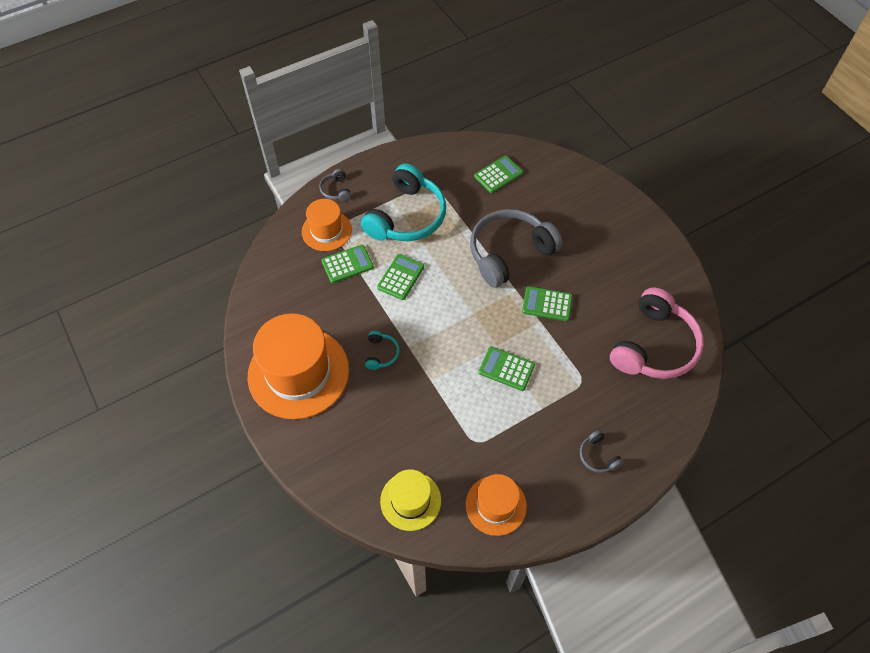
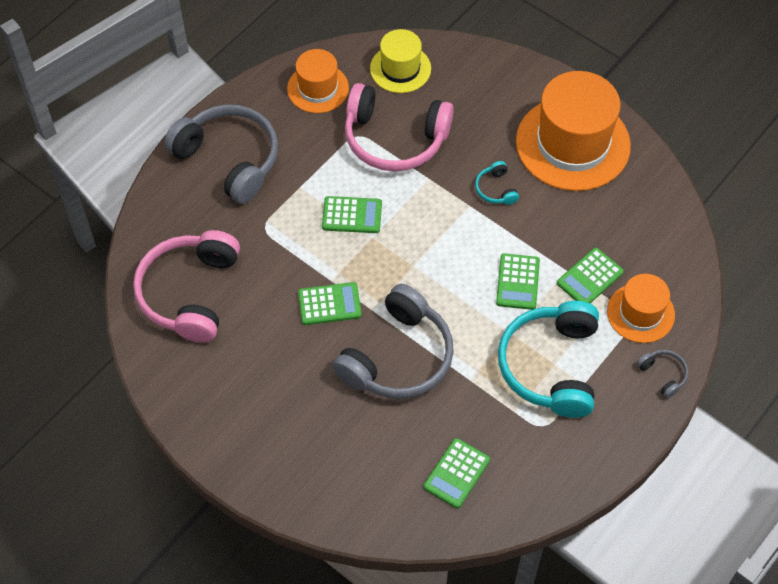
camera: 160 degrees right, 0 degrees up
grey headphones [580,430,624,473] -> grey headphones [164,104,278,204], size x2.38
none -> pink headphones [345,83,454,171]

